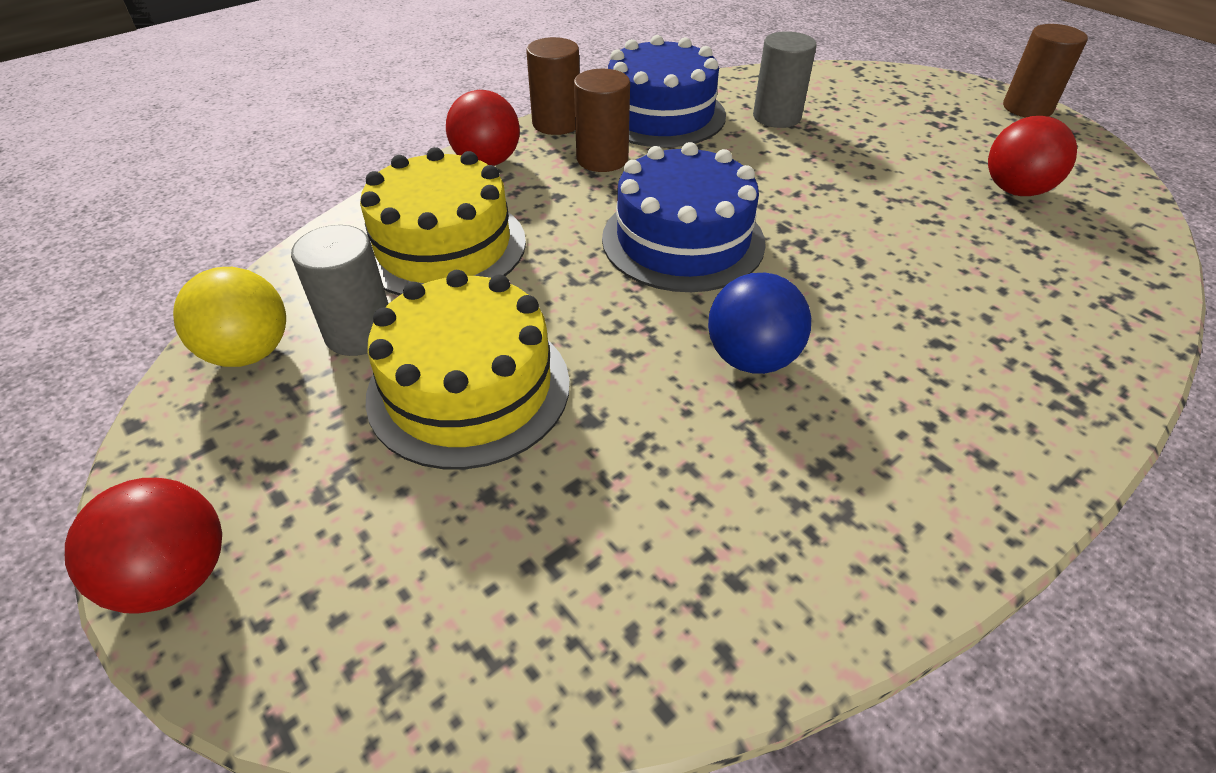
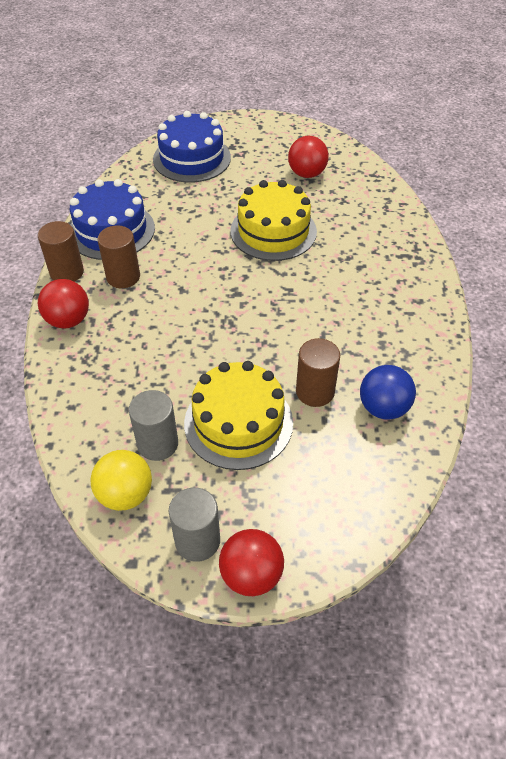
camera: 50 degrees left, 5 degrees up
yellow cake [360,147,526,296] -> yellow cake moved to [230,180,317,261]
blue cake [602,142,766,292] -> blue cake moved to [153,111,231,183]
blue ball [708,273,811,374] -> blue ball moved to [360,365,416,420]
grey cylinder [753,31,816,128] -> grey cylinder moved to [169,487,220,562]
brown cylinder [1003,24,1088,118] -> brown cylinder moved to [296,338,340,407]

